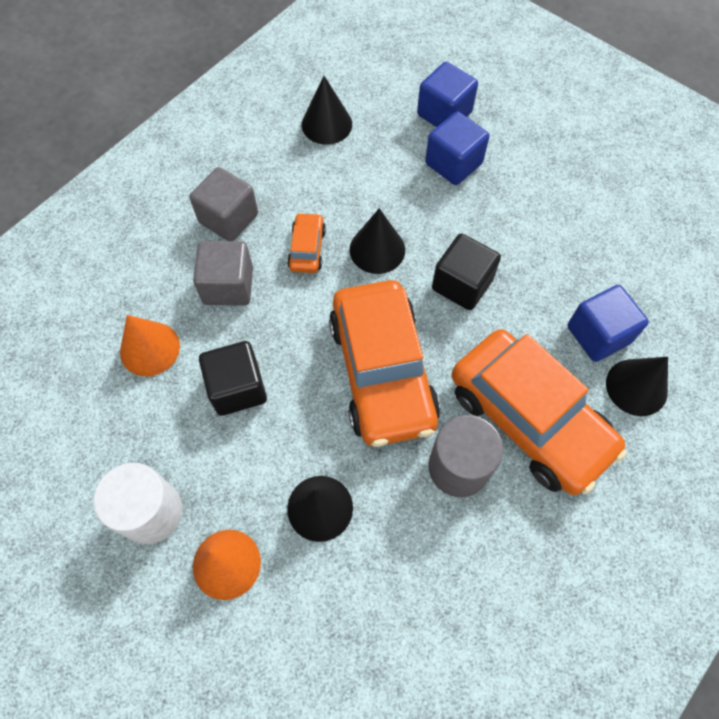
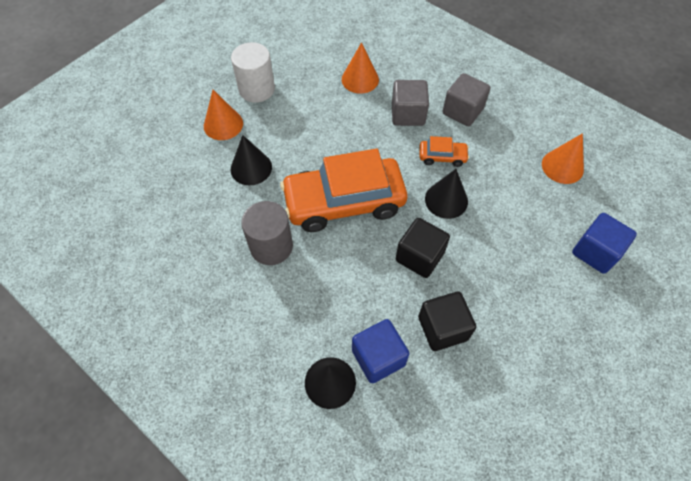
camera: 90 degrees right, 5 degrees down
black cube [199,341,267,416] -> black cube moved to [418,291,476,351]
black cone [302,76,352,145] -> orange cone [542,133,584,184]
blue cube [425,112,490,185] -> none
orange car [452,329,627,495] -> none

